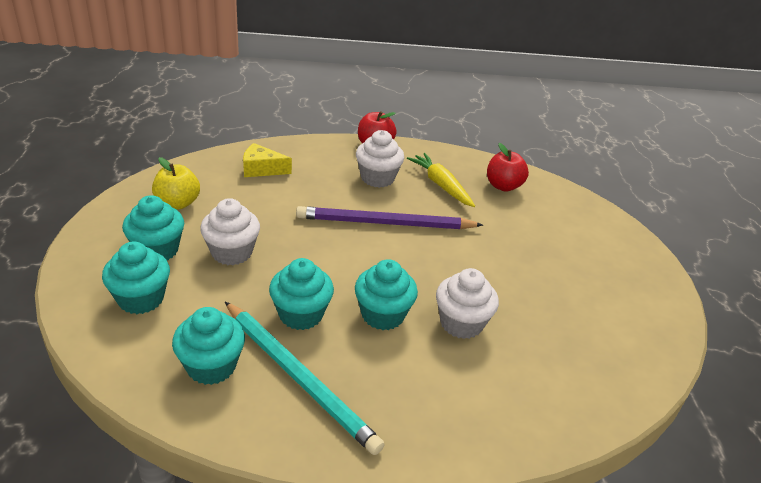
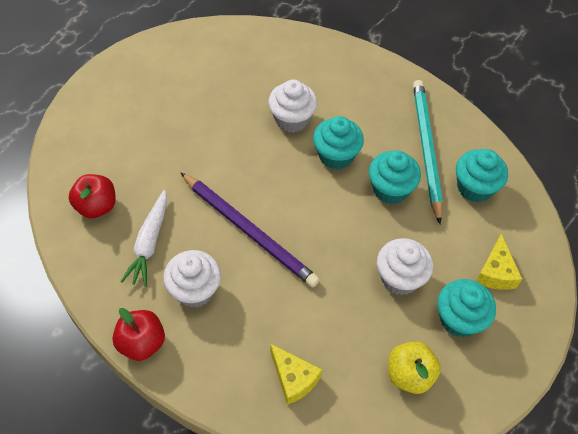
camera: 135 degrees left, 20 degrees up
turquoise cupcake [102,242,170,314] -> yellow cheese [476,234,522,290]
yellow carrot [407,153,475,207] -> white carrot [120,190,167,287]

